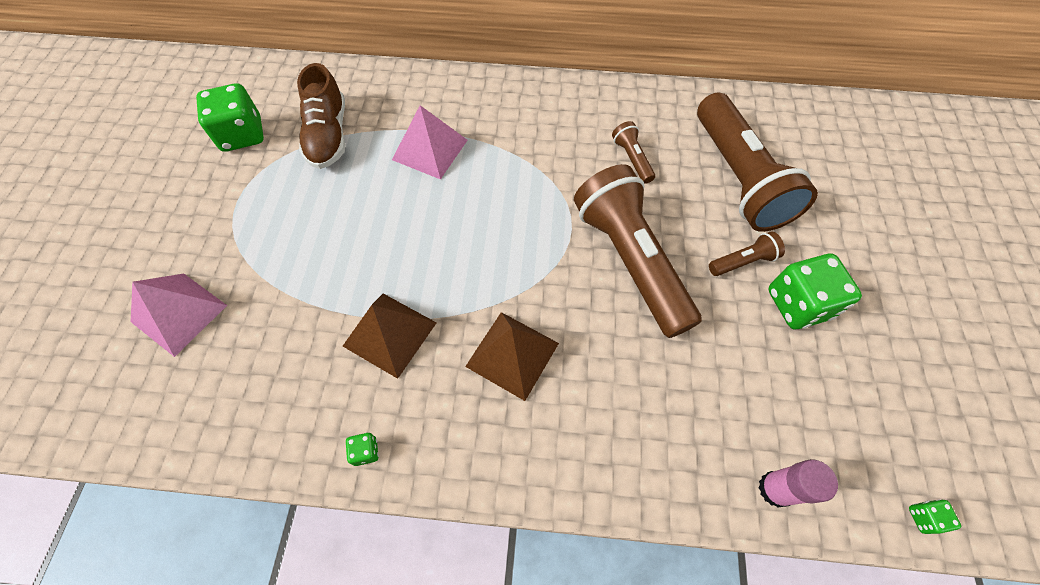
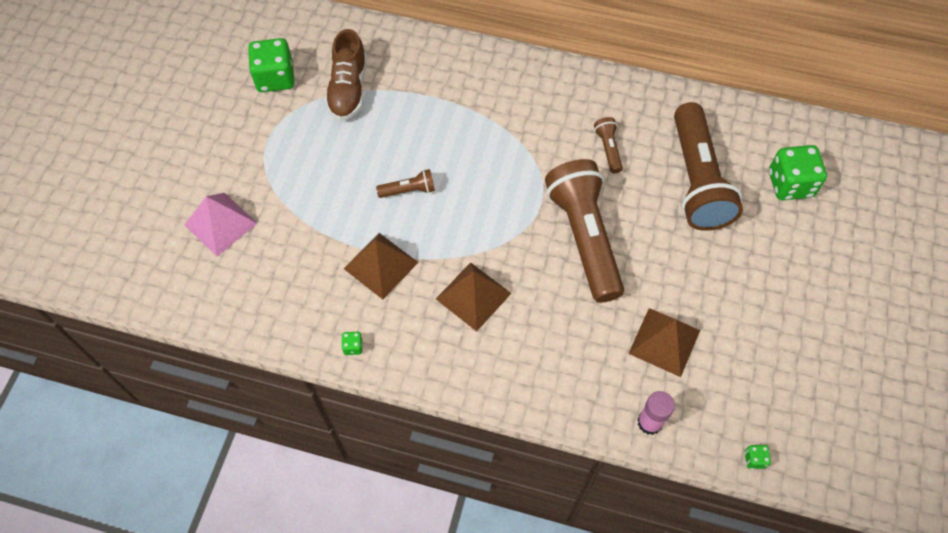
camera: 10 degrees right, 0 degrees up
pink pyramid [392,105,468,179] -> none
brown flashlight [709,231,785,276] -> brown flashlight moved to [376,169,435,198]
green dice [769,254,862,329] -> green dice moved to [769,145,827,200]
none -> brown pyramid [628,308,700,377]

